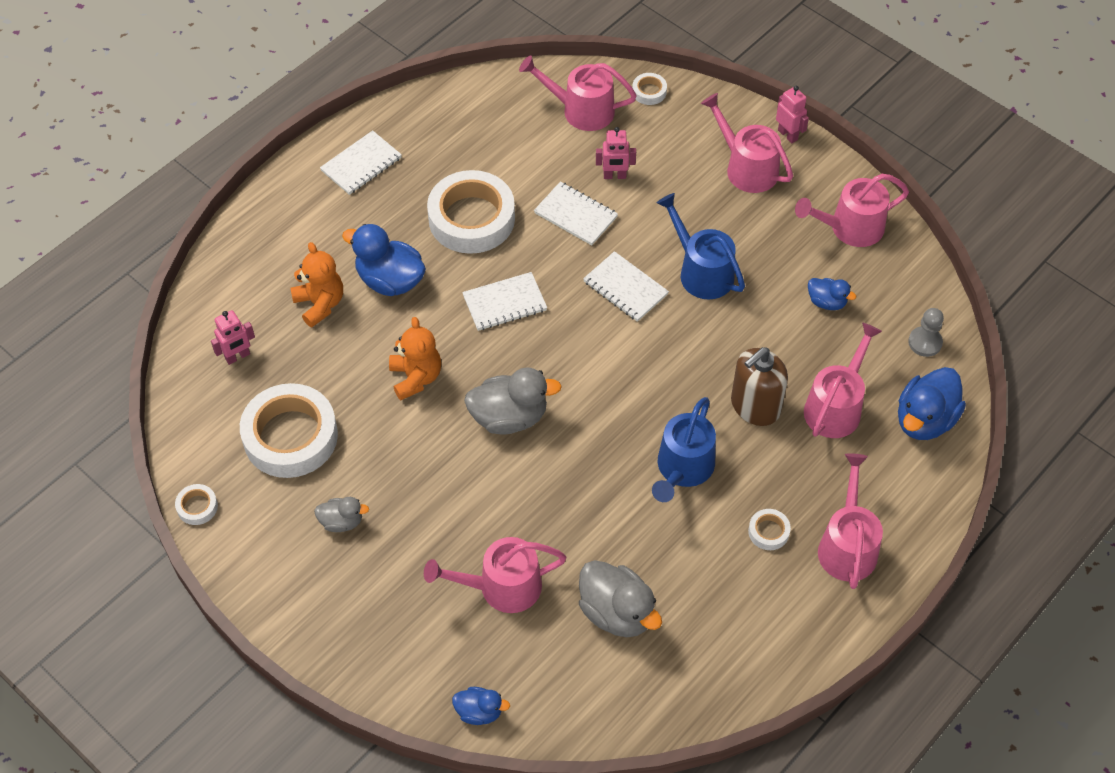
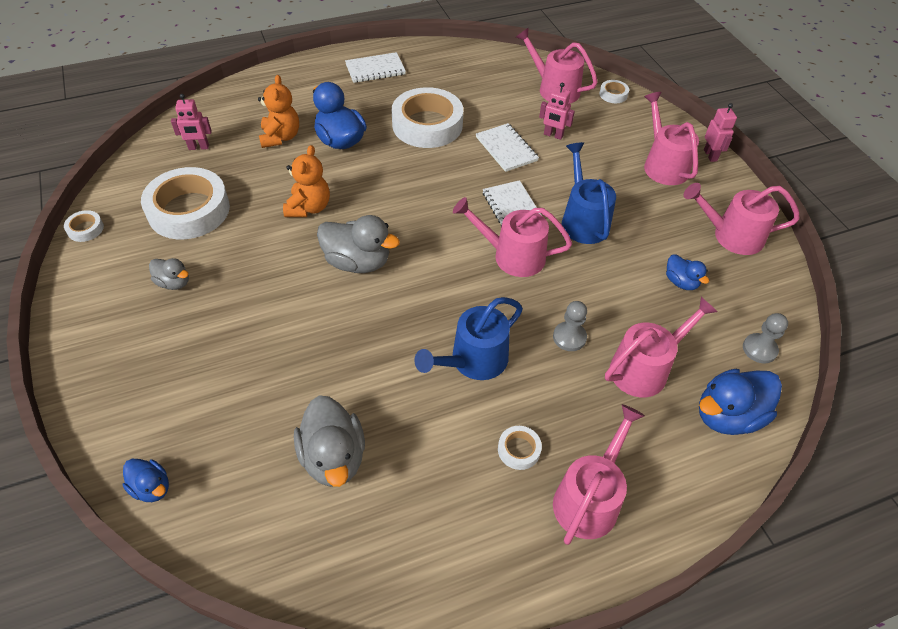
camera: 25 degrees right, 5 degrees down
pink watering can [424,537,567,613] -> pink watering can moved to [453,197,572,277]
white notebook [462,272,547,331] -> none
brown soap dispenser [731,347,788,426] -> grey pawn [553,301,587,351]

